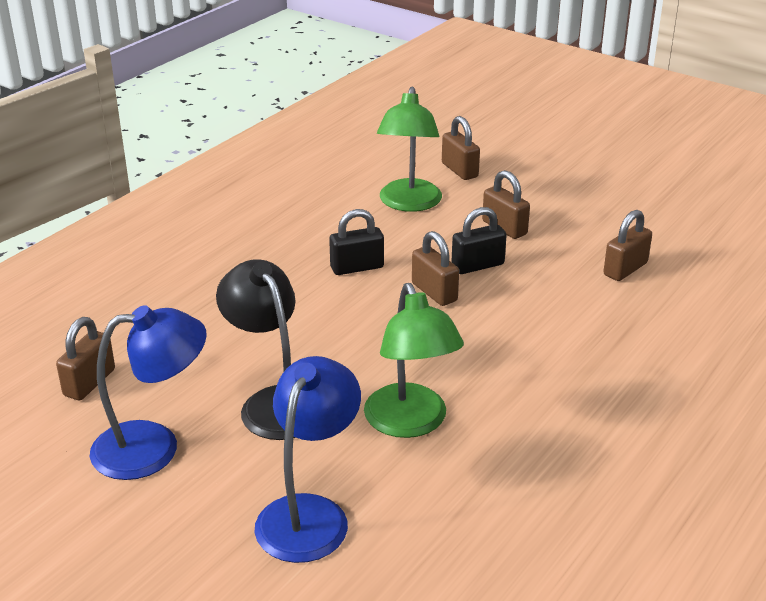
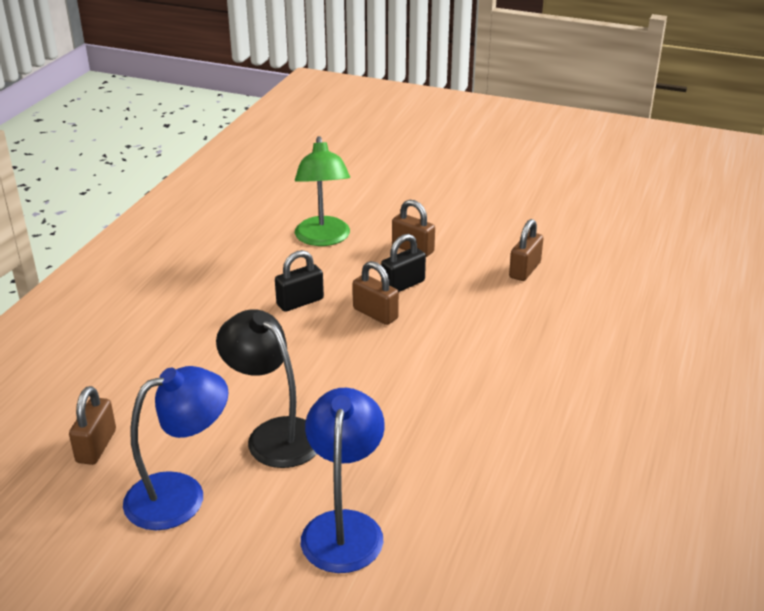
camera: 15 degrees left, 0 degrees up
green lamp [364,283,464,438] -> none
brown padlock [442,116,480,180] -> none

